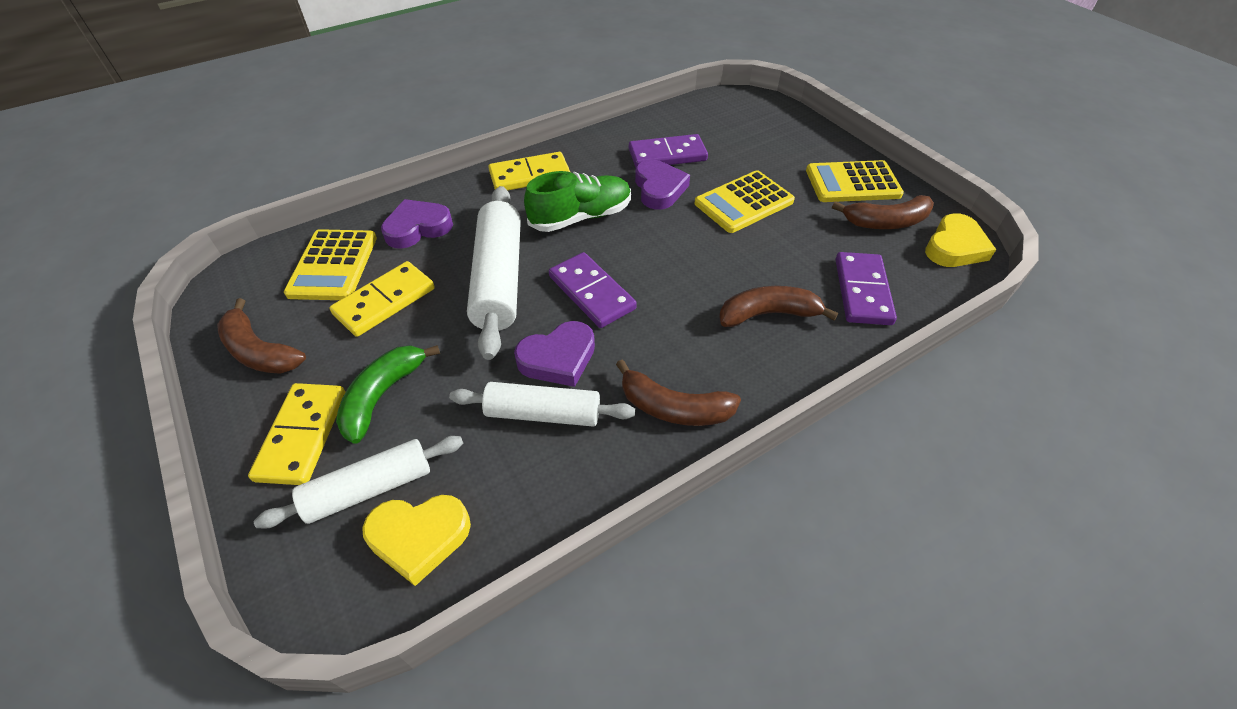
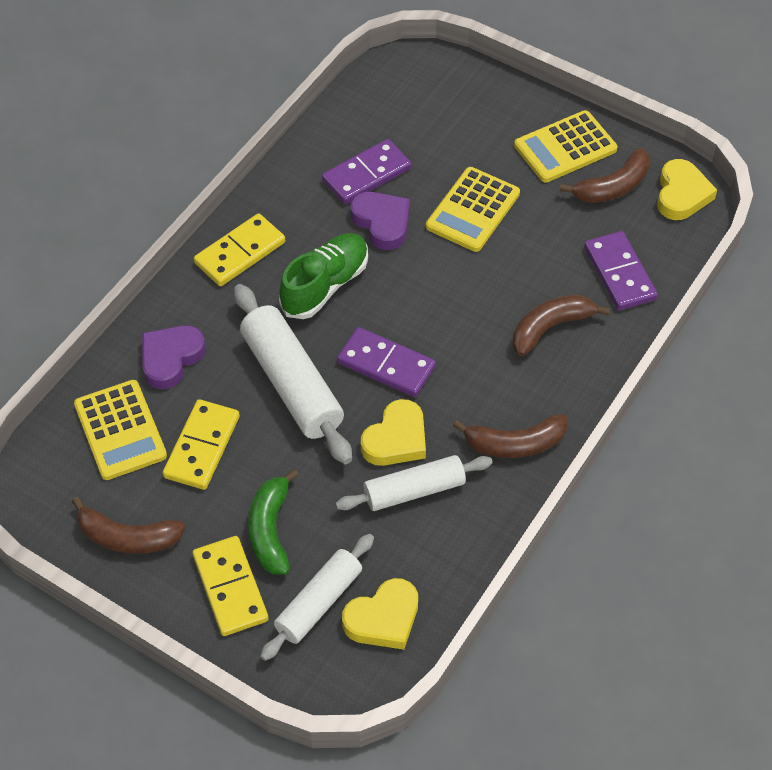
camera: 25 degrees left, 5 degrees up
purple heart [514,321,595,387] -> yellow heart [361,399,426,466]

